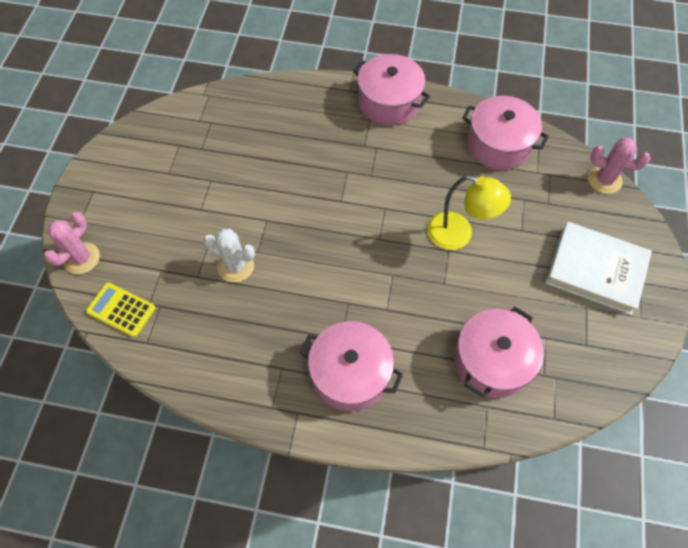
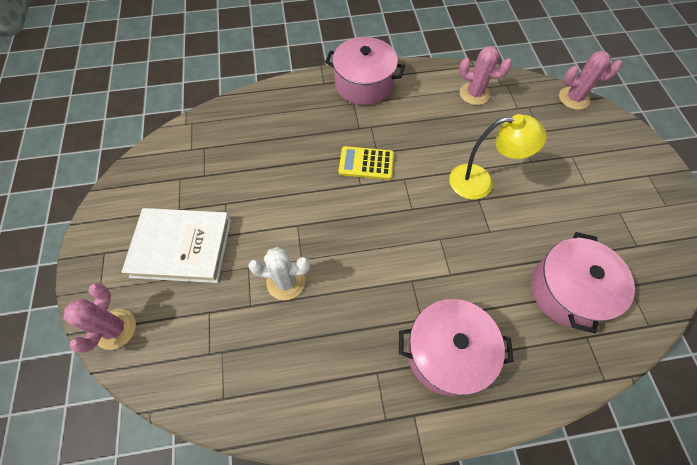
camera: 20 degrees left, 0 degrees up
yellow calculator [86,282,156,337] -> yellow calculator moved to [339,146,394,180]
pink pot [462,96,549,170] -> pink cactus [459,46,512,105]
white book [546,222,652,315] -> white book moved to [122,208,231,283]

